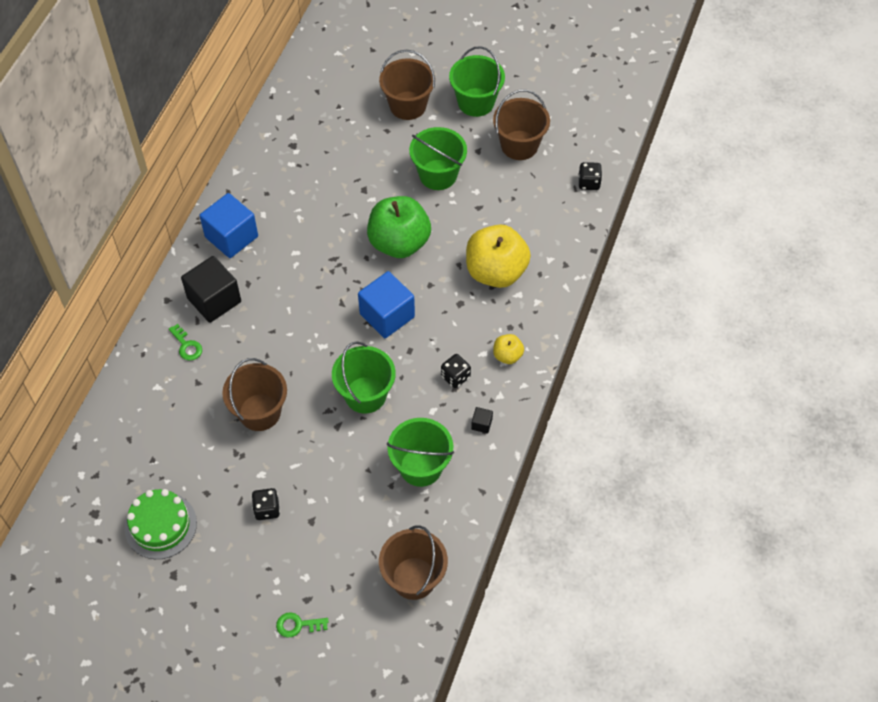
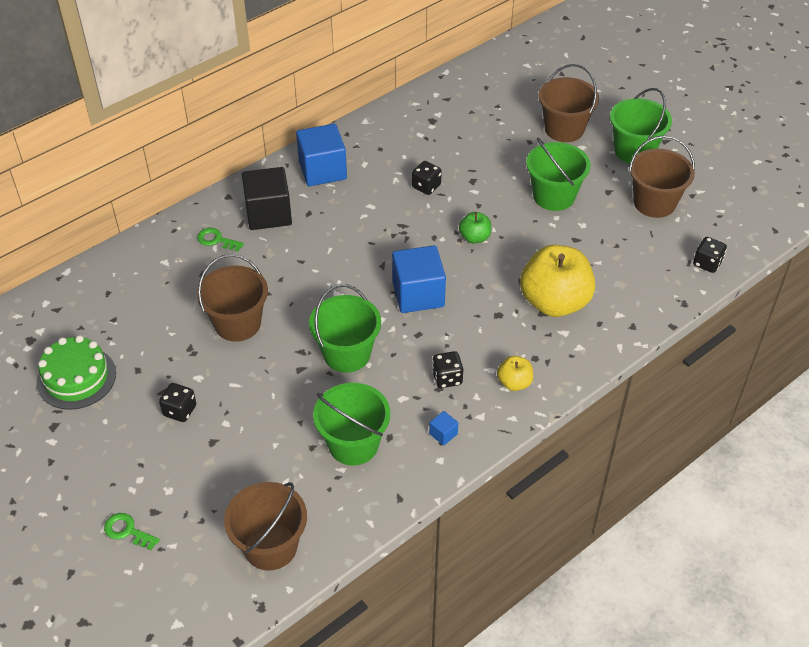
camera: 30 degrees right, 10 degrees down
green key [169,324,202,361] -> green key turned 120 degrees clockwise [197,228,244,251]
green apple [367,196,431,258] -> green apple [459,212,491,244], size x0.47
black cube [471,407,493,433] -> blue cube [429,411,458,446]
none -> black dice [412,161,442,195]

